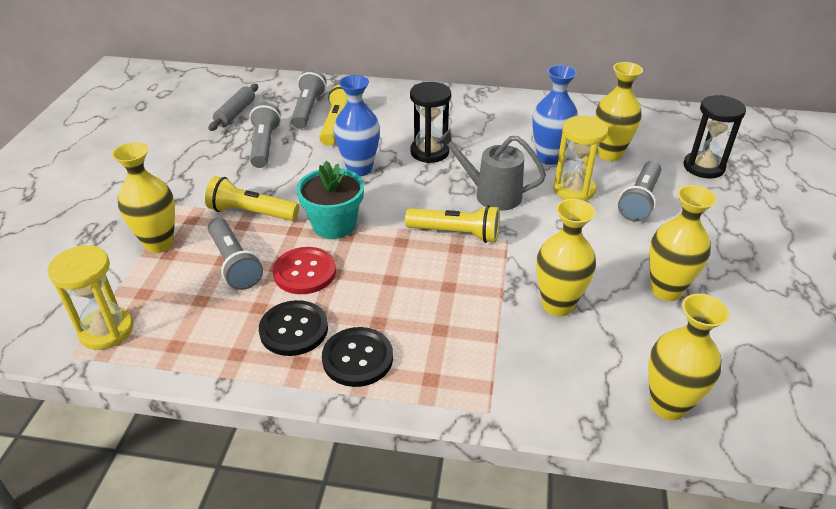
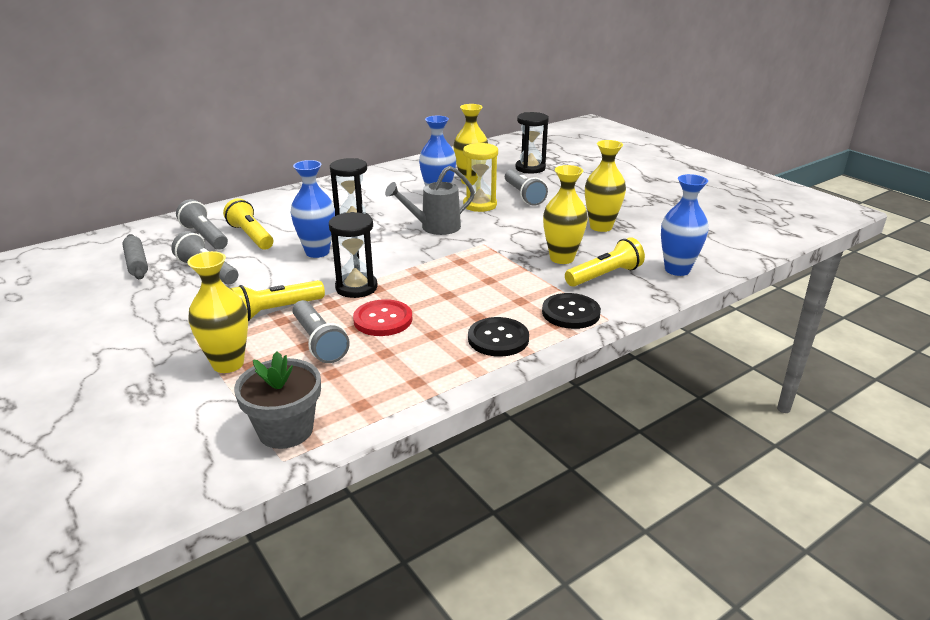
camera: 45 degrees left, 10 degrees down
yellow hourglass [47,245,133,350] -> grey flower pot [234,351,321,449]
grey flashlight [208,218,263,290] -> grey flashlight turned 45 degrees clockwise [292,300,350,363]
black button [259,300,328,356] -> black button moved to [542,293,601,329]
turquoise flower pot [296,161,364,239] -> black hourglass [329,212,378,298]
yellow flashlight [405,205,500,243] -> yellow flashlight moved to [565,237,645,287]
yellow vase [648,293,729,420] -> blue vase [661,174,708,276]

